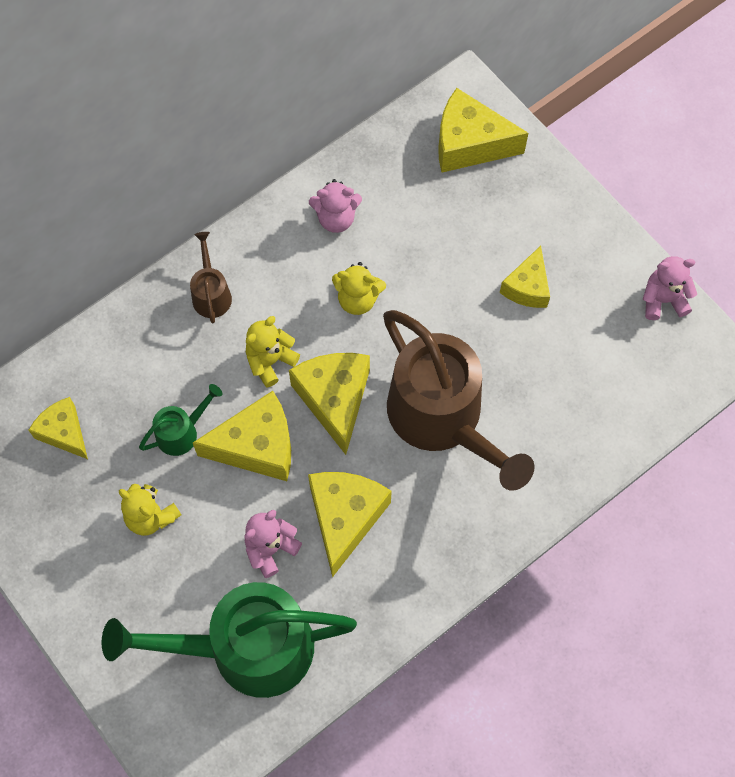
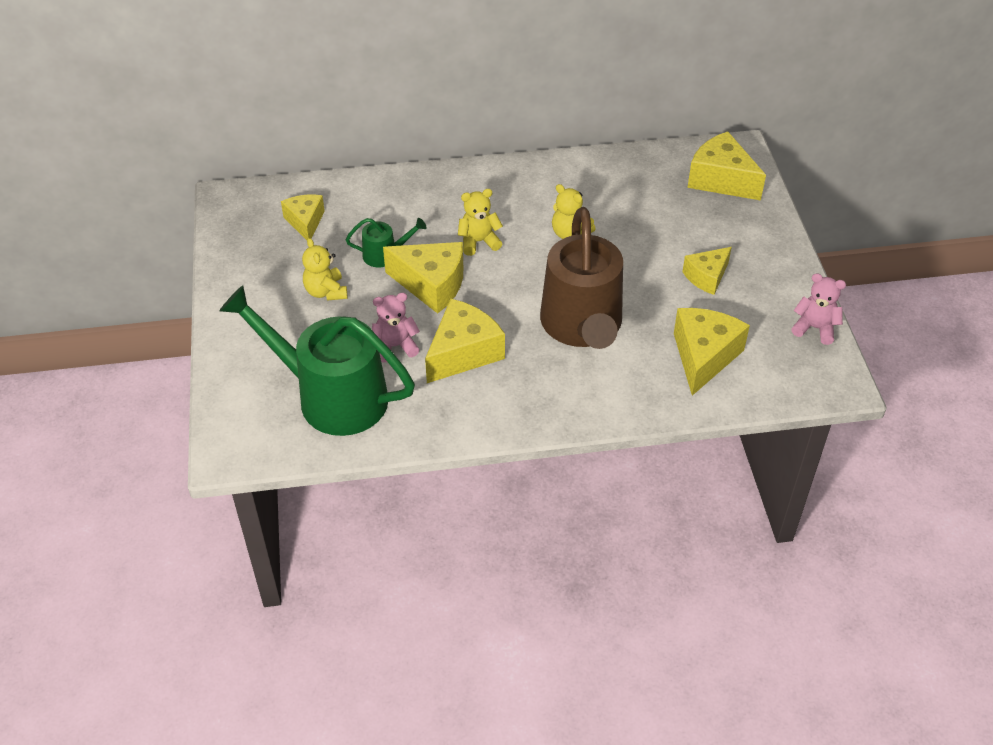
camera: 30 degrees right, 20 degrees down
brown watering can [190,232,232,324] -> none
yellow cheese [289,353,370,455] -> yellow cheese moved to [674,308,750,396]
pink teddy bear [309,179,362,233] -> none

